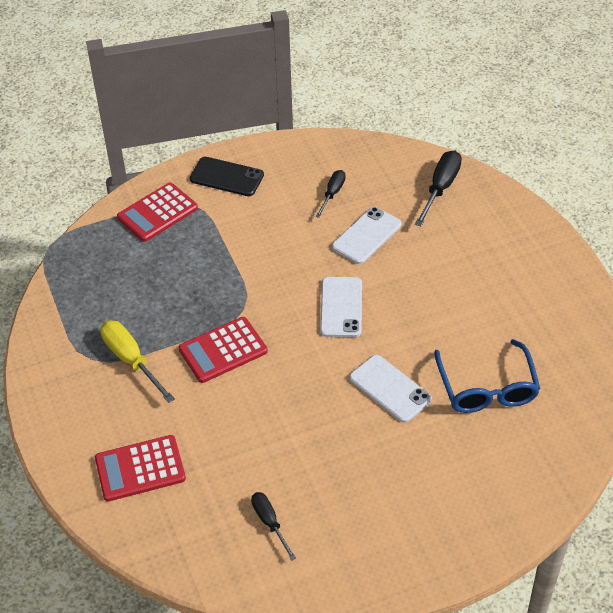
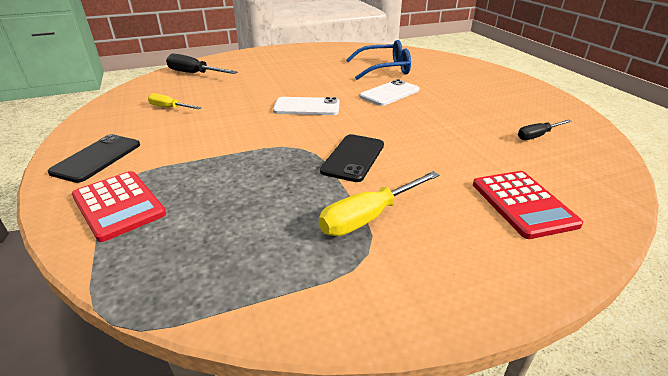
camera: 90 degrees left, 15 degrees down
red calculator [179,317,268,383] -> black phone [320,134,384,182]
black screwdriver [315,170,346,218] -> yellow screwdriver [148,93,201,109]
white phone [332,207,402,264] -> none

